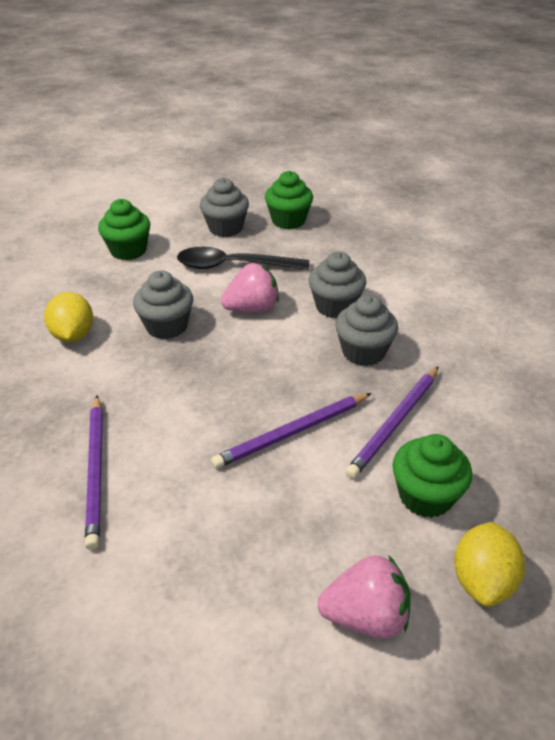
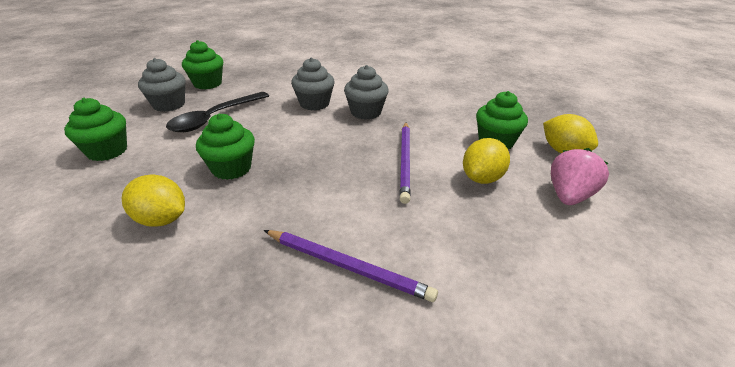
camera: 55 degrees left, 5 degrees down
grey cupcake [133,271,193,339] -> green cupcake [196,113,255,180]
pink strawberry [221,263,279,312] -> none
purple pencil [345,366,439,479] -> none
none -> yellow lemon [463,138,510,184]

